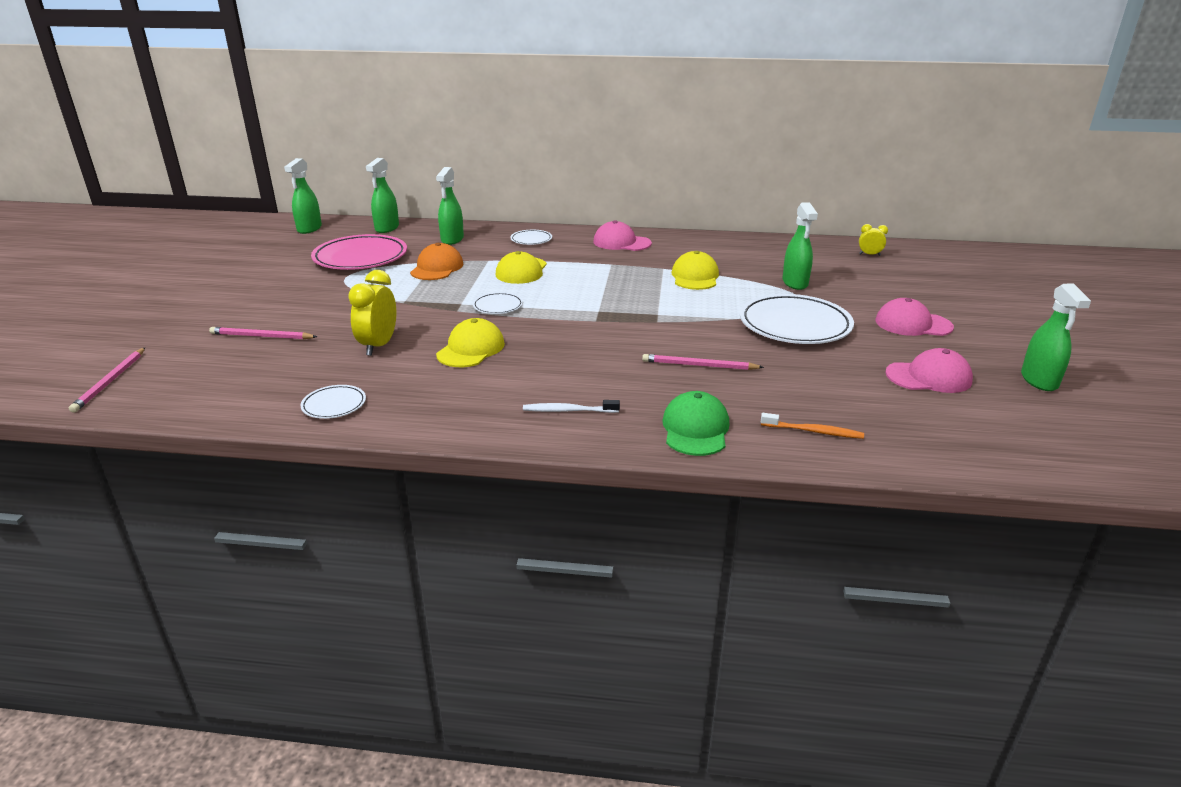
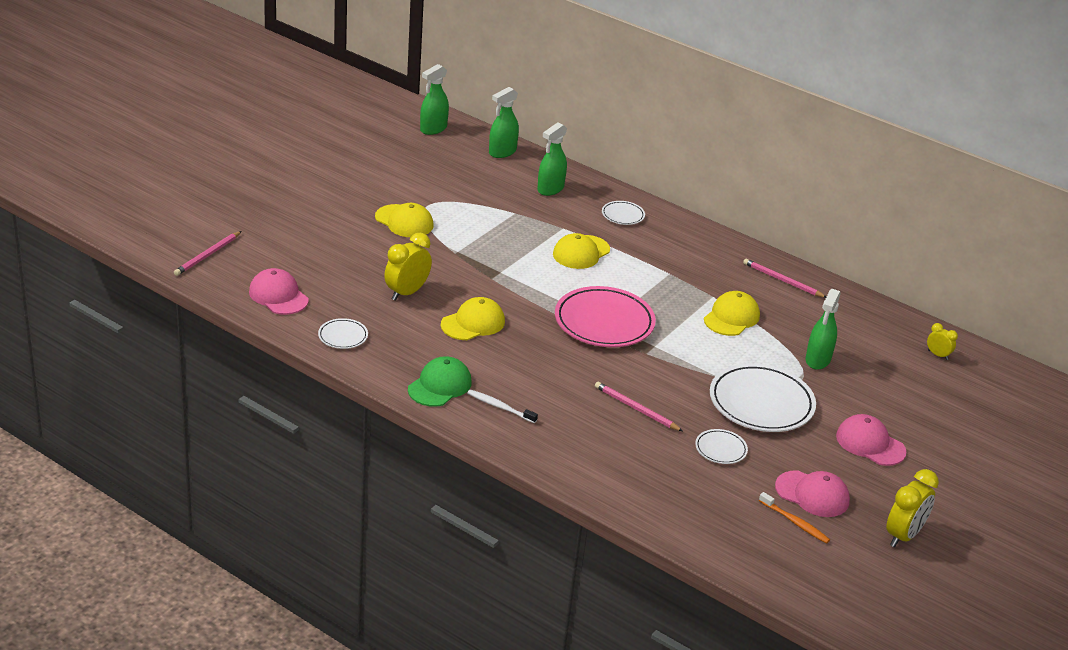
camera: 25 degrees right, 5 degrees up
pink pencil [209,327,317,339] -> pink pencil moved to [743,259,826,298]
pink plate [311,234,407,270] -> pink plate moved to [555,286,656,347]
orange cap [410,243,463,280] -> none
white plate [473,292,523,314] -> white plate moved to [695,429,748,464]
pink cap [593,221,652,251] -> pink cap moved to [249,268,309,315]
green cap [662,391,730,456] -> green cap moved to [408,356,472,407]
orange toothbrush [761,413,864,439] -> orange toothbrush moved to [759,492,830,544]
green spray bottle [1021,284,1091,391] -> yellow clock [886,469,939,547]
none -> yellow cap [375,203,434,237]

